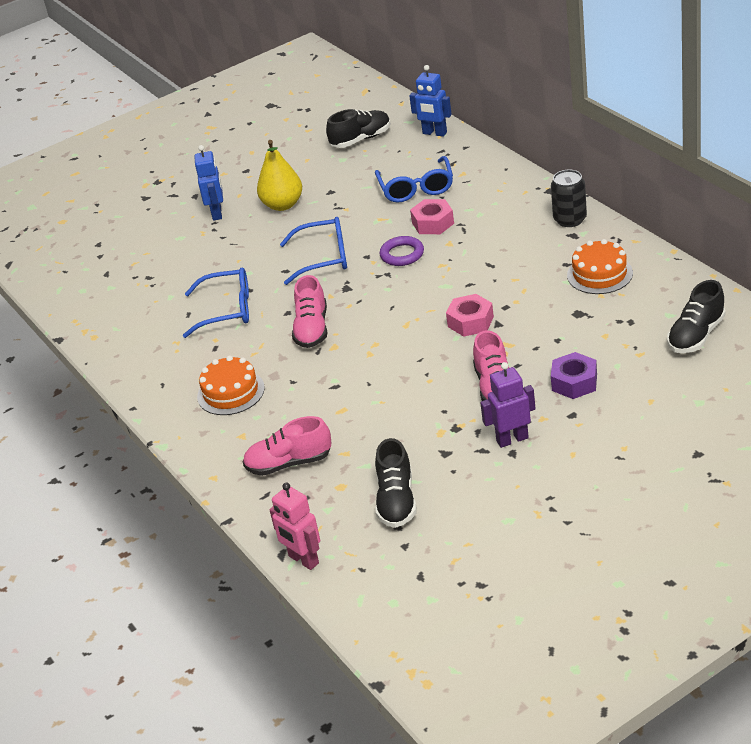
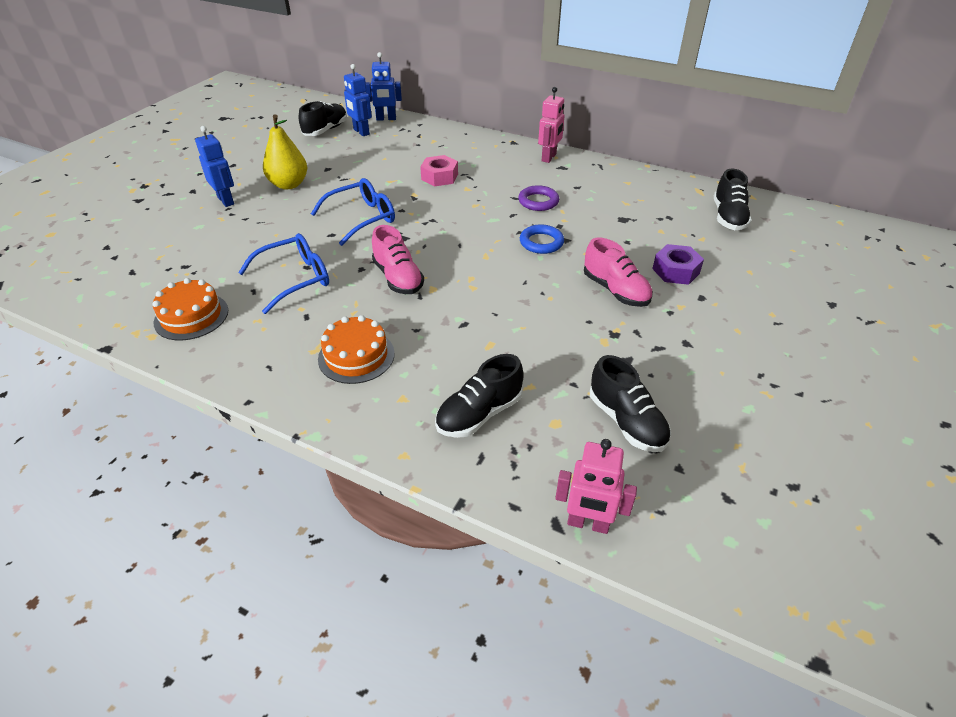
camera: 35 degrees left, 5 degrees up
pink shoe [243,416,331,476] -> black shoe [435,354,524,438]
blue glasses [375,156,453,203] -> none
purple ring [379,236,424,266] -> purple ring moved to [518,185,559,211]
pink nut [446,294,494,337] -> blue ring [520,224,564,254]
purple robot [480,362,536,448] -> none
black can [551,170,587,227] -> pink robot [538,87,565,163]
orange cake [567,239,633,294] -> orange cake moved to [153,278,228,340]
none -> blue robot [344,64,372,136]

